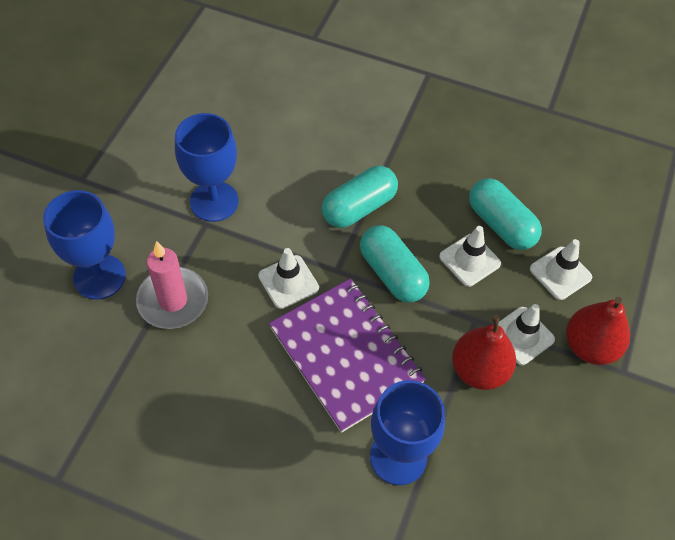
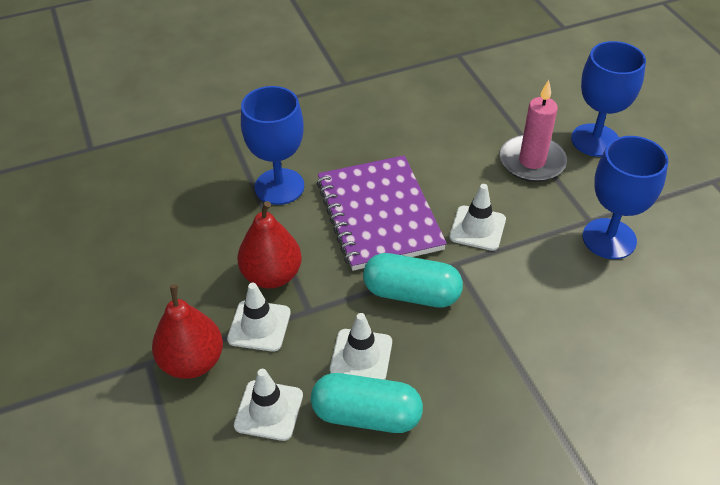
camera: 140 degrees right, 10 degrees down
purple notebook [269,279,426,433] -> purple notebook turned 60 degrees clockwise [317,155,447,271]
turquoise capsule [322,166,398,228] -> none

